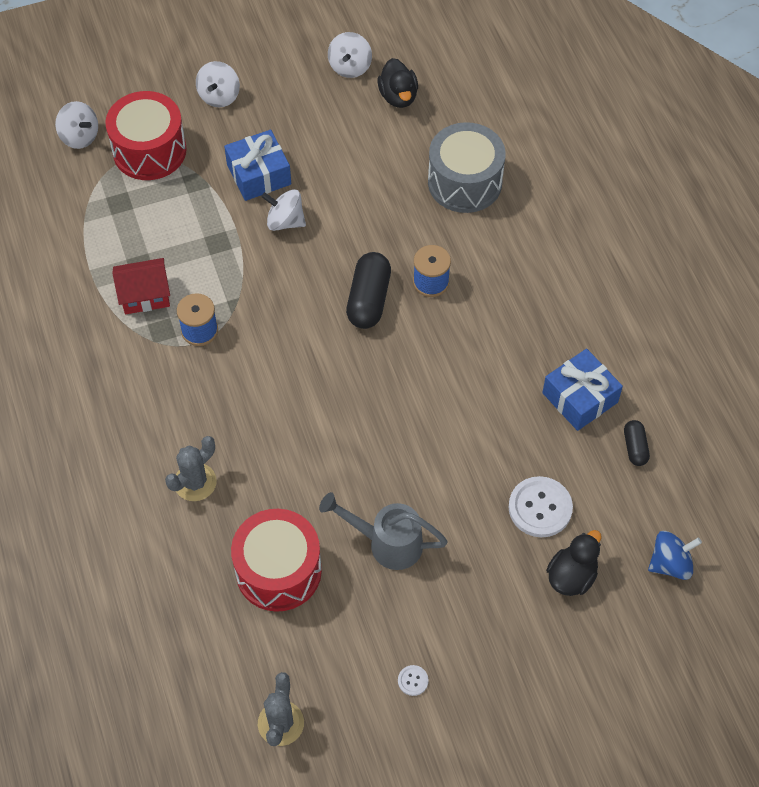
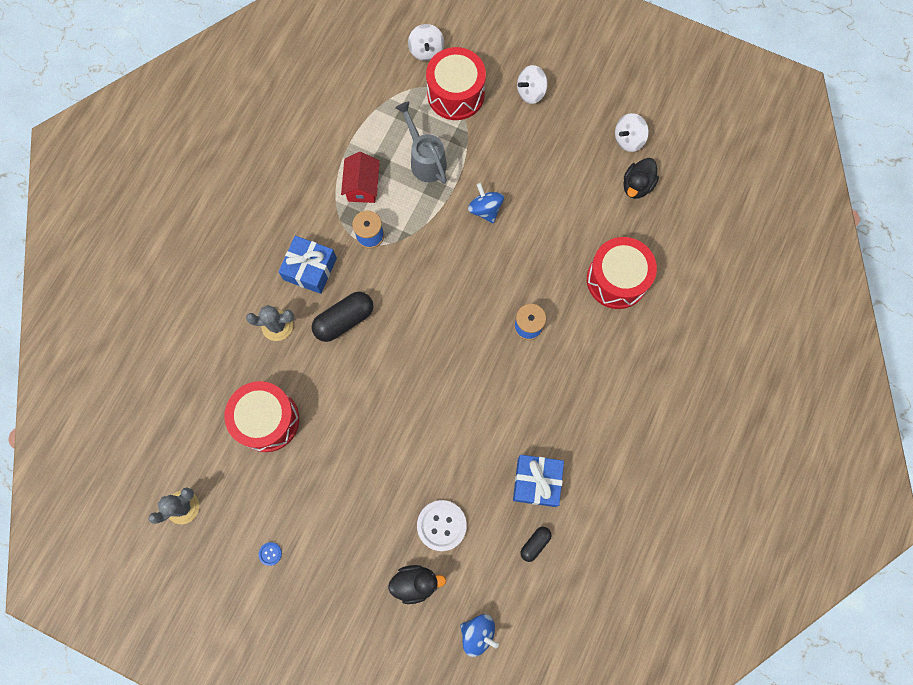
camera: 45 degrees right, 15 degrees up
red house [112,258,170,314] -> red house turned 60 degrees clockwise [341,152,380,203]
blue gift [224,130,291,201] -> blue gift moved to [278,236,337,294]
white spinning top [261,189,306,231] -> blue spinning top [468,183,504,224]
grey watering can [319,492,448,570] -> grey watering can moved to [395,101,447,184]
black capsule [346,252,391,329] -> black capsule moved to [312,292,373,342]
white button [398,665,429,696] -> blue button [259,542,282,566]
grey drum [428,122,506,213] -> red drum [587,237,657,309]

